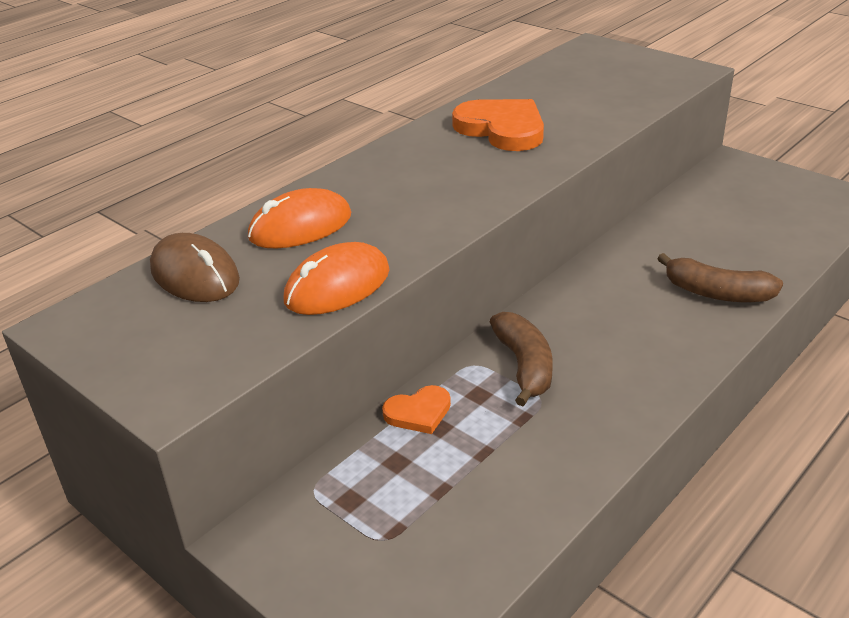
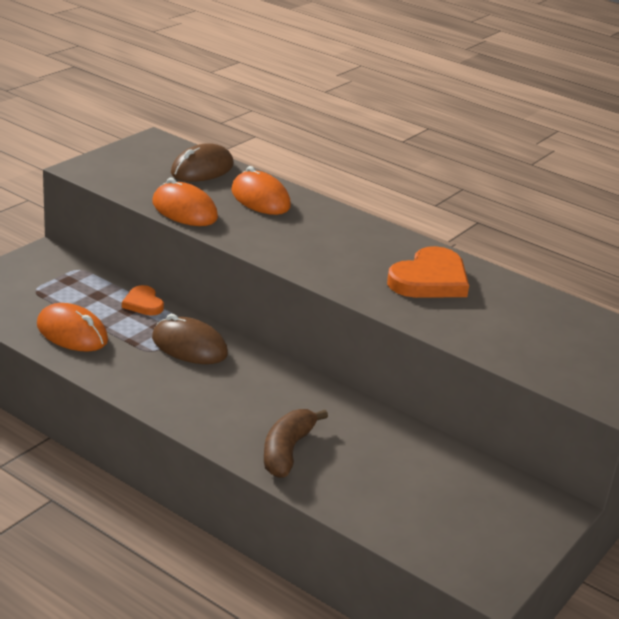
camera: 80 degrees right, 5 degrees down
brown banana [490,312,553,406] -> brown mouse [152,314,228,364]
none -> orange mouse [37,303,108,351]

